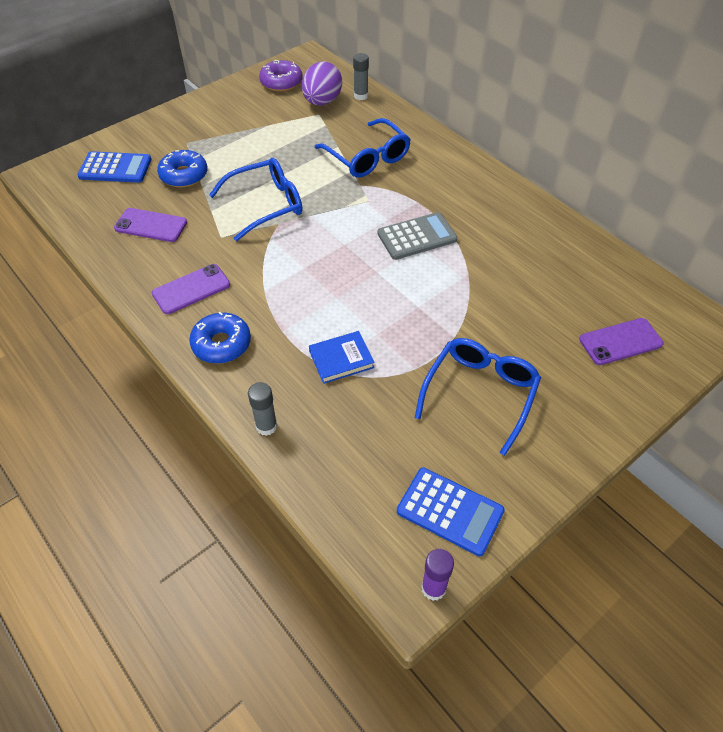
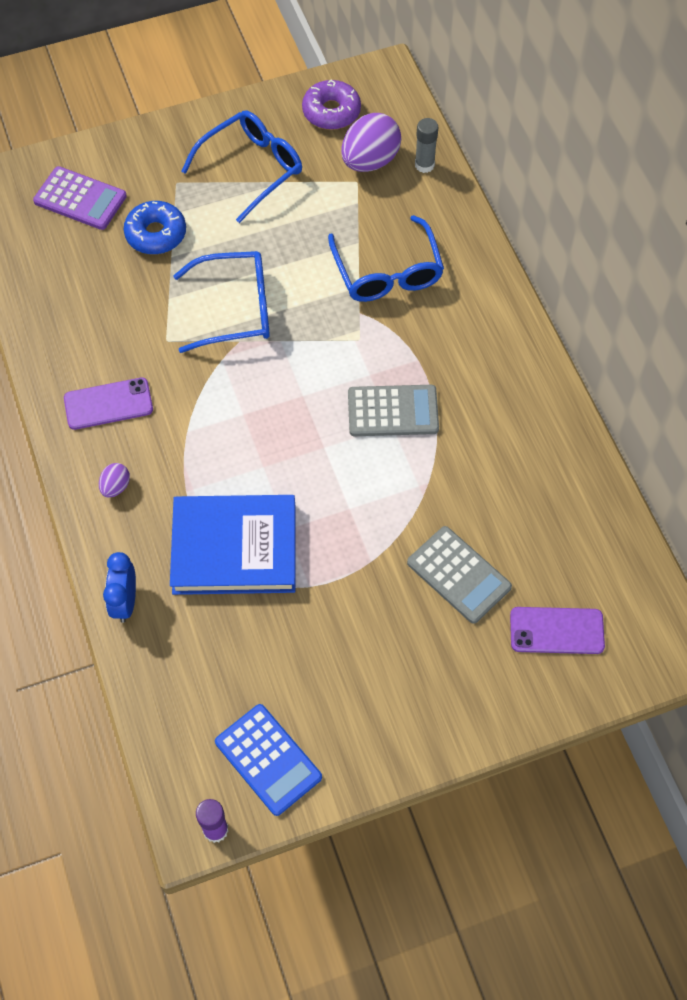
camera: 20 degrees right, 10 degrees up
blue calculator [77,151,151,183] -> purple calculator [33,166,127,230]
purple phone [114,208,187,242] -> none
blue donut [189,312,251,363] -> purple egg [99,463,130,498]
grey glue stick [248,382,277,436] -> blue clock [103,552,136,623]
blue book [309,331,375,384] -> blue book [170,495,296,595], size x1.96
blue glasses [415,338,541,456] -> blue glasses moved to [181,110,302,223]
none -> grey calculator [407,526,512,624]

